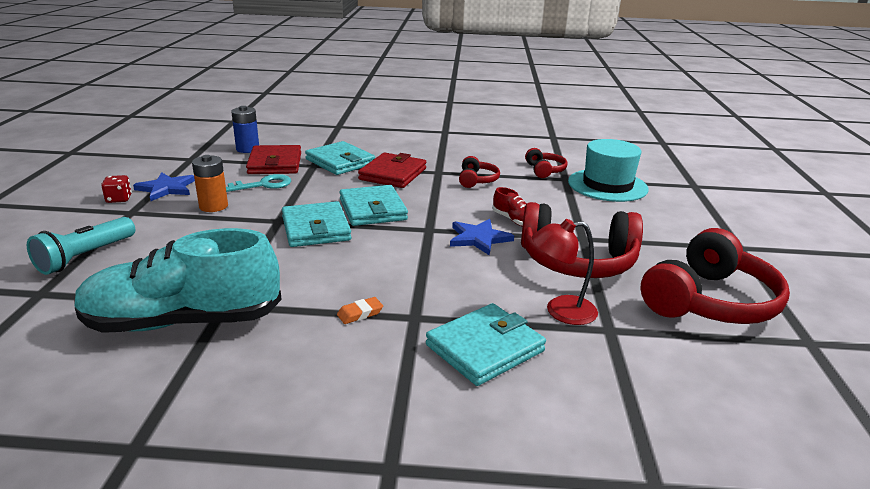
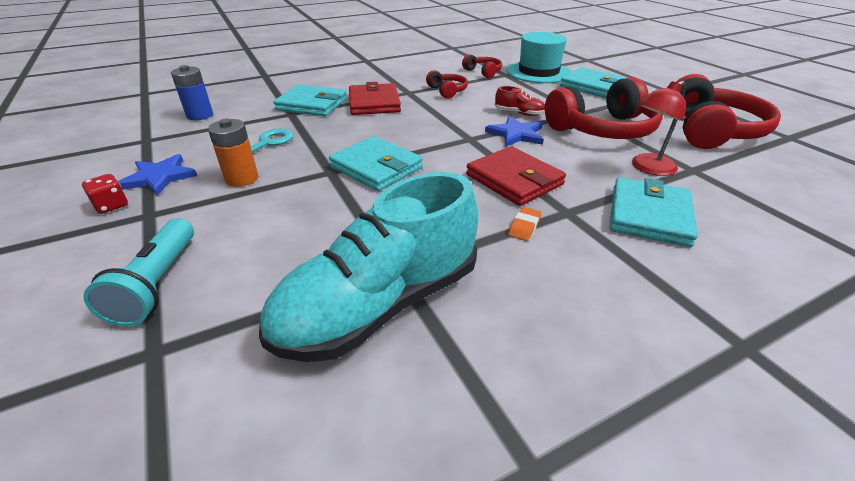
camera: 30 degrees left, 10 degrees up
red wallet [246,145,301,174] -> red wallet moved to [466,146,566,206]
turquoise wallet [339,185,408,226] -> turquoise wallet moved to [560,67,627,98]

